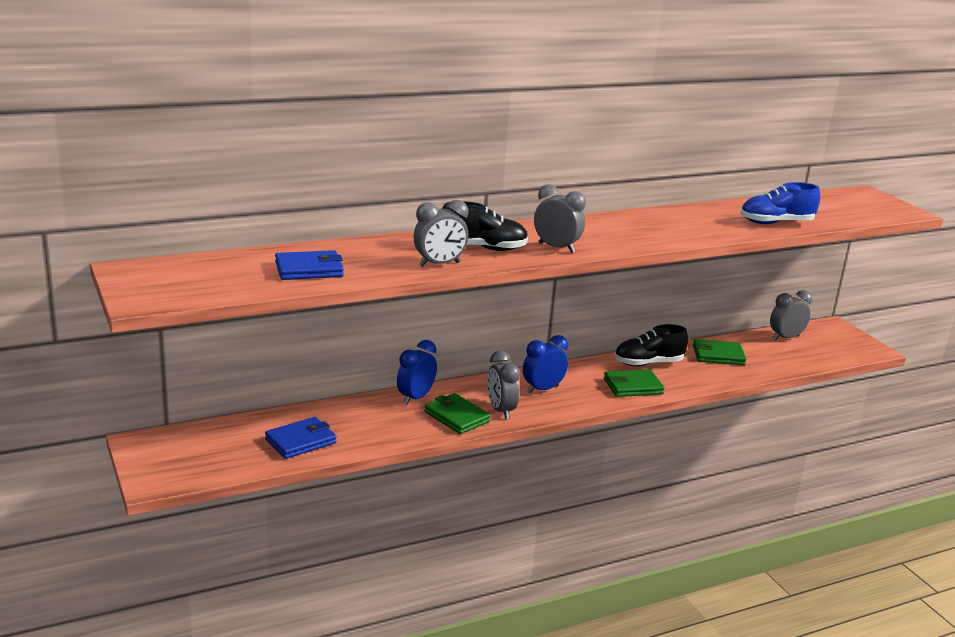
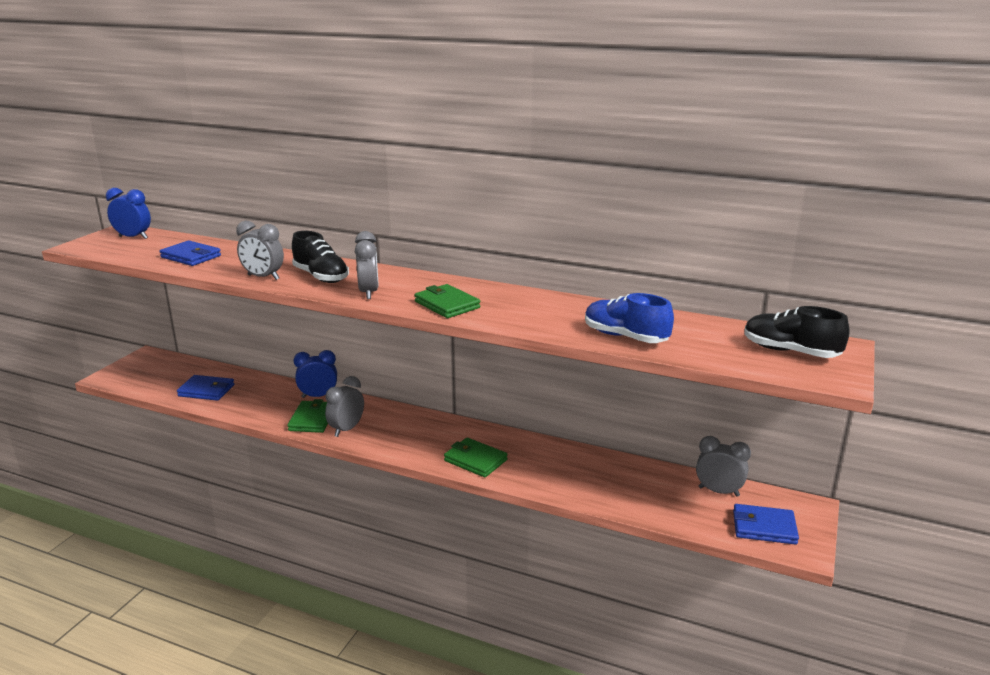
camera: 50 degrees right, 0 degrees up
blue clock [523,335,568,394] -> blue clock moved to [106,188,151,239]
black shoe [615,324,688,366] -> black shoe moved to [744,306,849,358]
green wallet [693,339,746,365] -> green wallet moved to [414,284,480,318]
none -> blue wallet [733,504,799,545]

